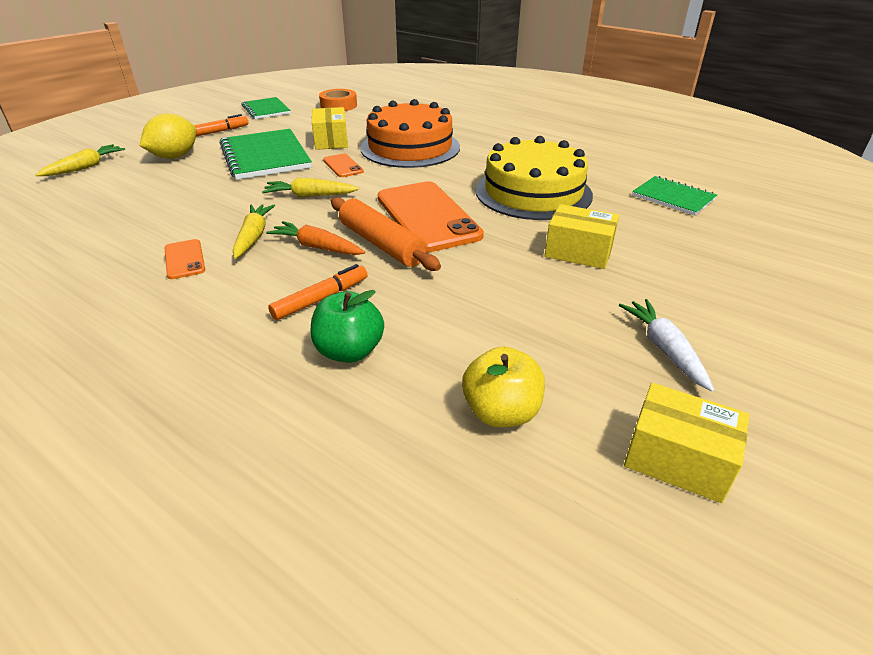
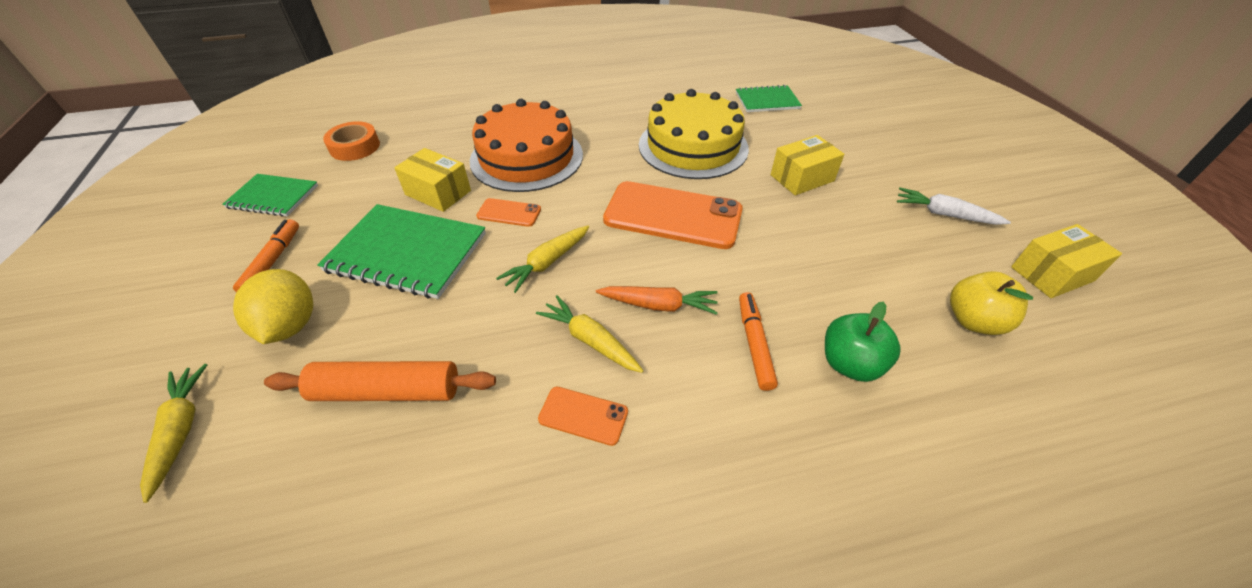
camera: 50 degrees left, 10 degrees up
orange carrot [266,221,365,255] -> orange carrot turned 150 degrees counterclockwise [596,286,718,315]
orange rolling pin [331,197,441,271] -> orange rolling pin moved to [264,361,496,401]

